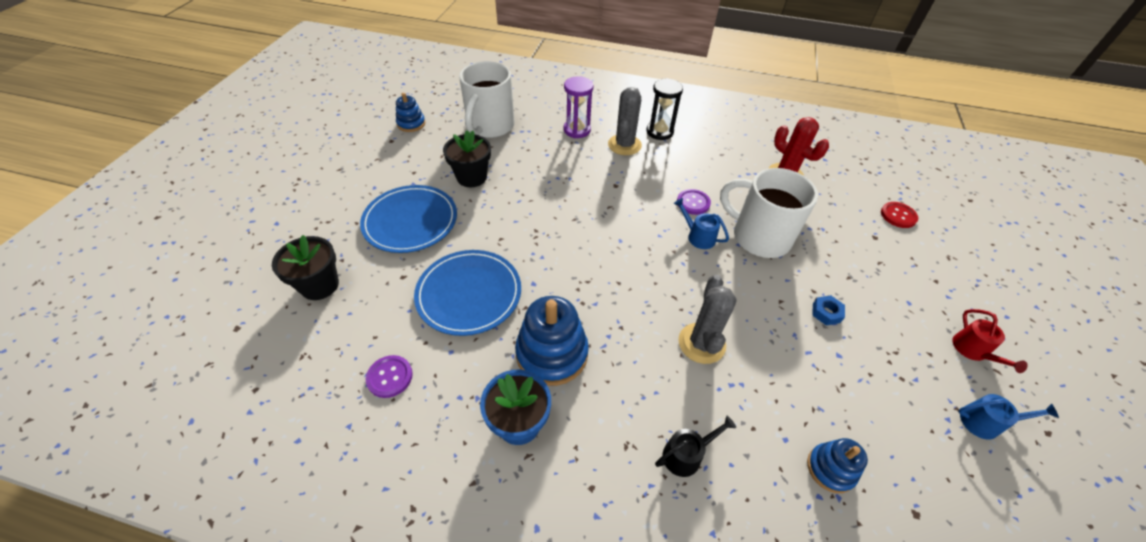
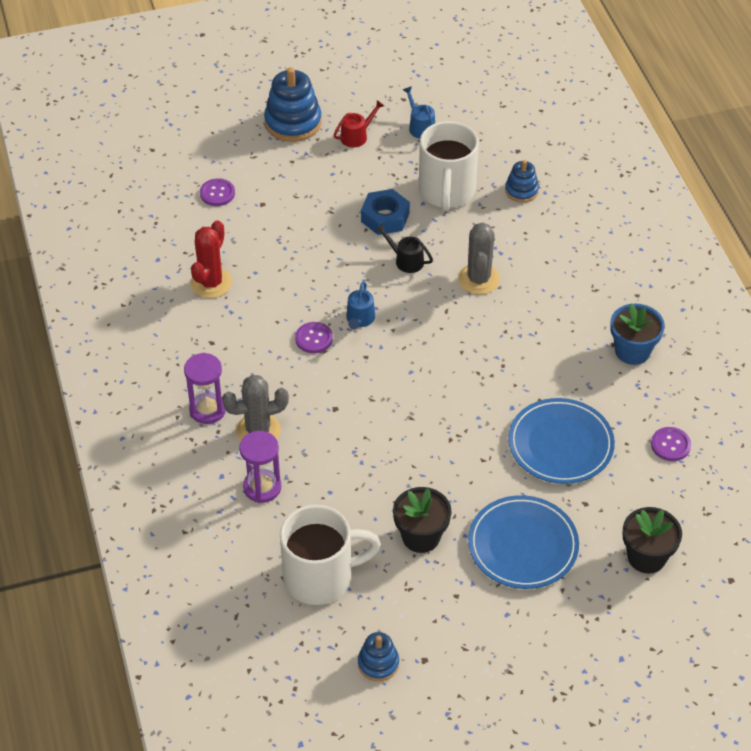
camera: 120 degrees left, 0 degrees up
blue stacking toy [515,296,589,386] -> blue stacking toy moved to [264,67,322,142]
black hourglass [646,78,683,140] -> purple hourglass [184,353,226,424]
black watering can [655,416,736,477] -> black watering can moved to [376,224,433,273]
grey cactus [678,275,737,364] -> grey cactus turned 60 degrees counterclockwise [458,222,500,294]
white mug [720,168,818,258] -> white mug moved to [419,121,479,211]
blue nut [812,295,845,325] -> blue nut [361,189,410,235], size x1.79
red button [881,202,918,228] -> purple button [200,178,235,206]

